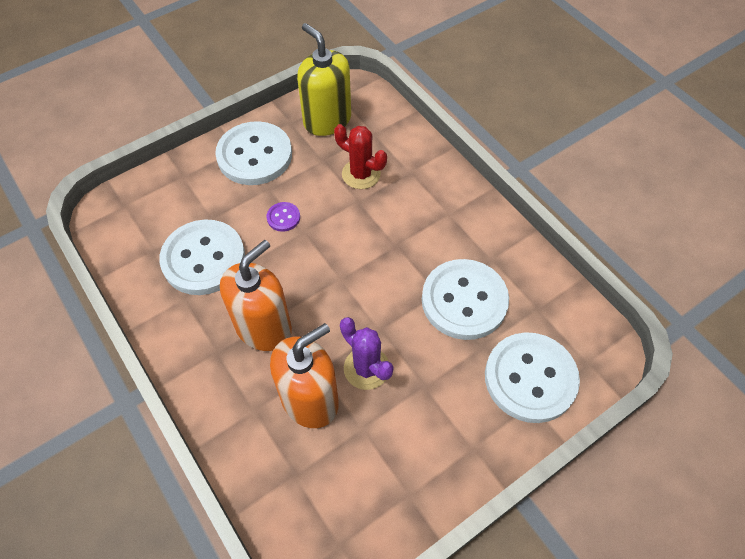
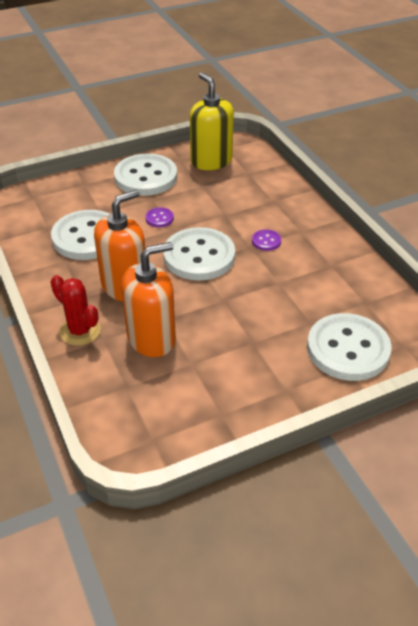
camera: 10 degrees right, 15 degrees down
red cactus [334,124,387,189] -> red cactus moved to [50,275,101,346]
purple cactus [340,317,394,390] -> none
white button [422,259,509,340] -> white button moved to [163,227,235,281]
none -> purple button [252,229,281,251]

